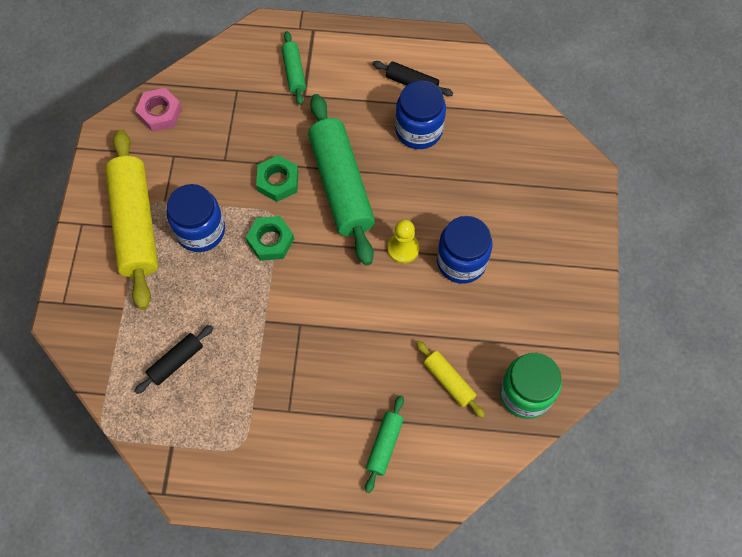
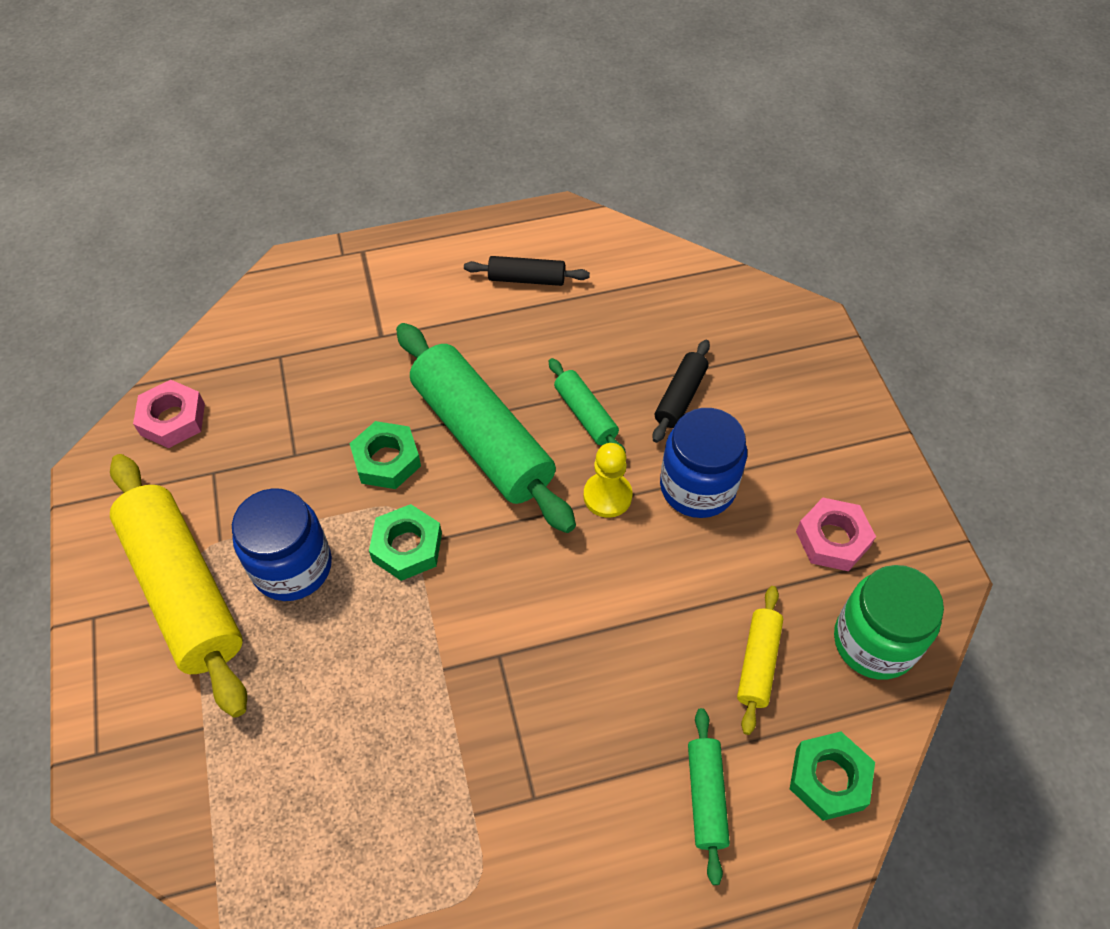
camera: 20 degrees left, 10 degrees down
black rolling pin [134,325,213,394] -> black rolling pin moved to [652,340,710,443]
green rolling pin [281,31,306,105] -> green rolling pin moved to [549,358,626,453]
blue jar [395,81,446,149] -> none
yellow rolling pin [416,341,485,418] -> yellow rolling pin turned 75 degrees clockwise [737,586,783,735]
none -> green nut [790,732,875,821]
none -> pink nut [796,498,876,571]

